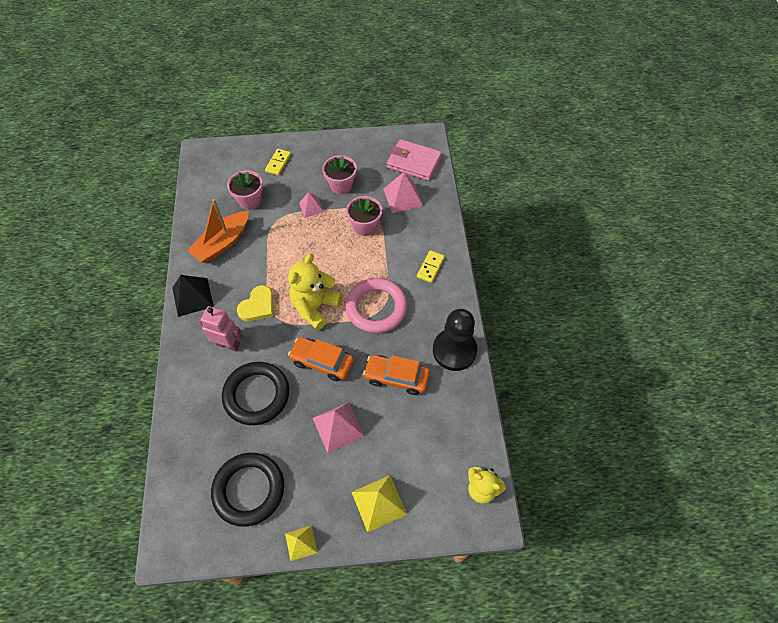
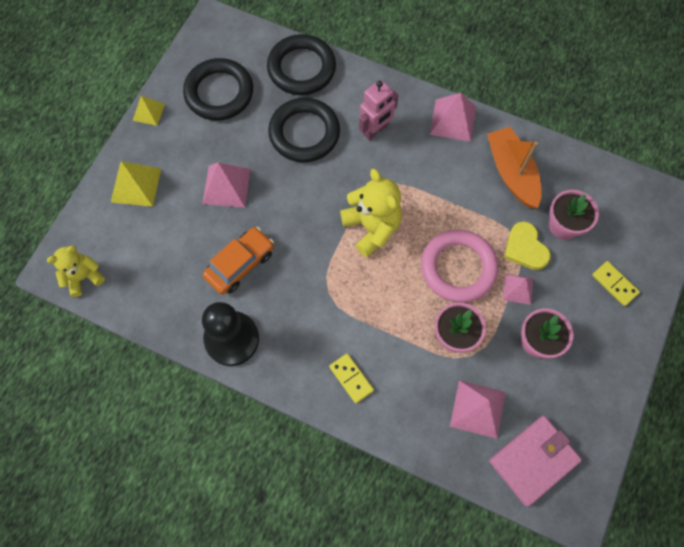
camera: 120 degrees right, 10 degrees up
black pyramid [172,275,214,317] -> pink pyramid [430,93,476,142]
yellow heart [237,285,273,321] -> yellow heart moved to [504,221,551,270]
orange car [288,337,354,381] -> none
pink ring [345,278,408,333] -> pink ring moved to [421,229,498,303]
none -> black ring [267,34,336,95]

